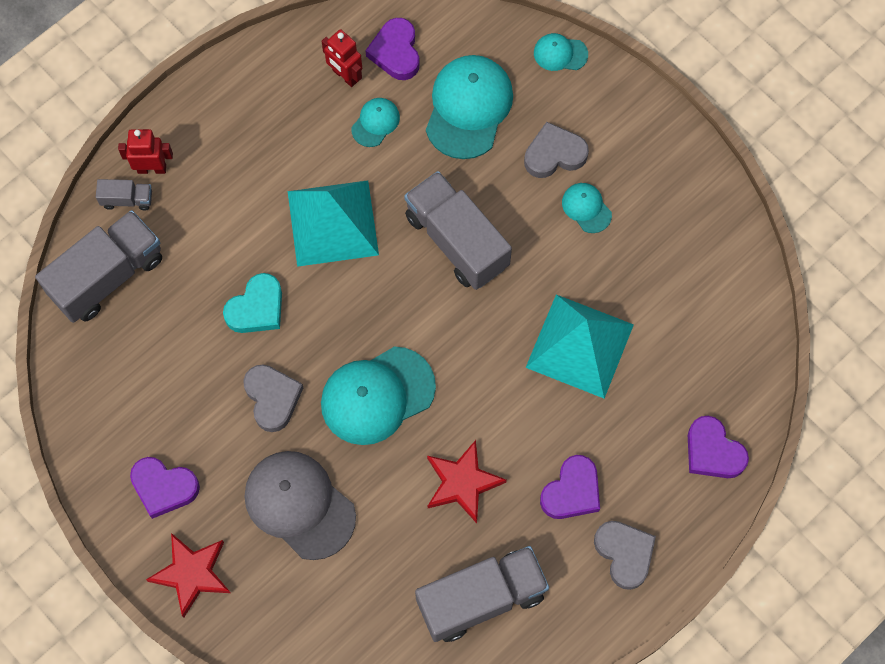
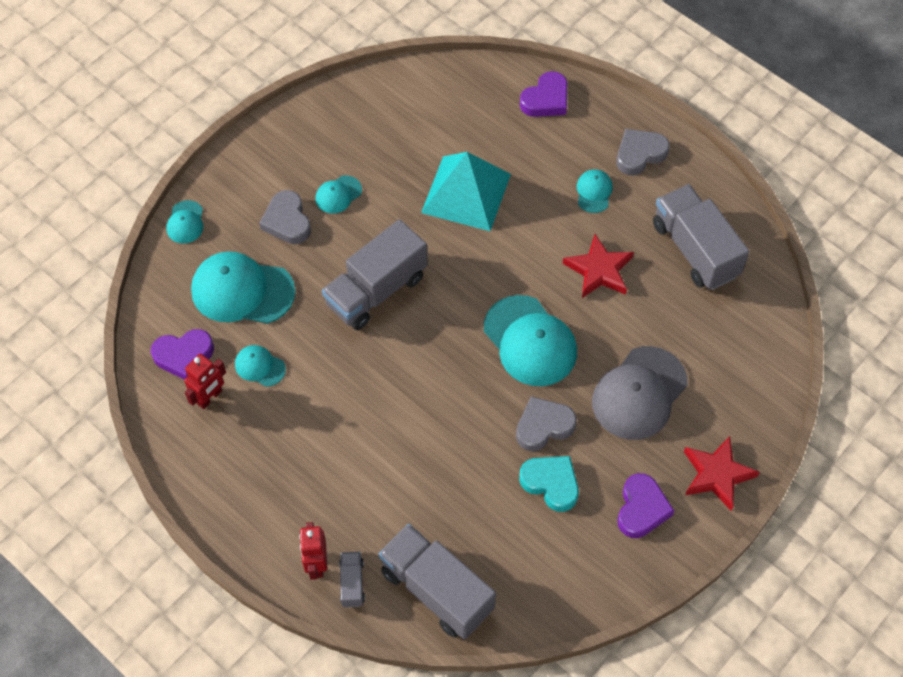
camera: 95 degrees left, 10 degrees down
turquoise heart [223,273,282,333] -> turquoise heart moved to [519,456,579,512]
turquoise pyramid [288,180,379,267] -> none
purple heart [540,455,600,519] -> turquoise cap [577,169,613,213]

